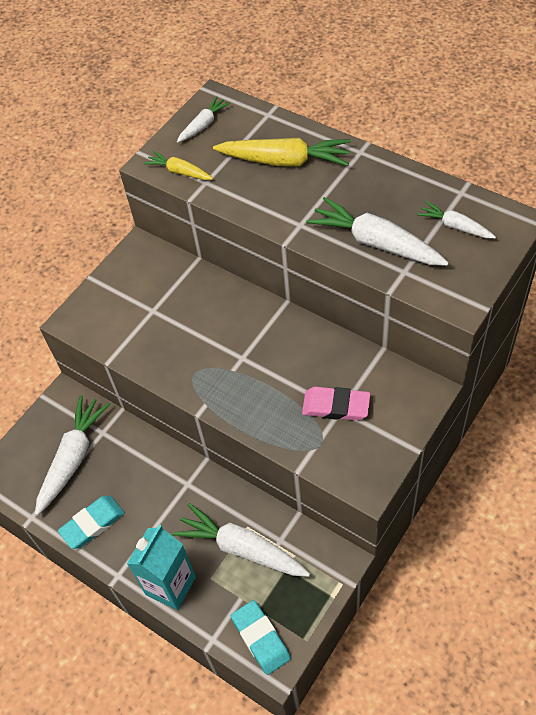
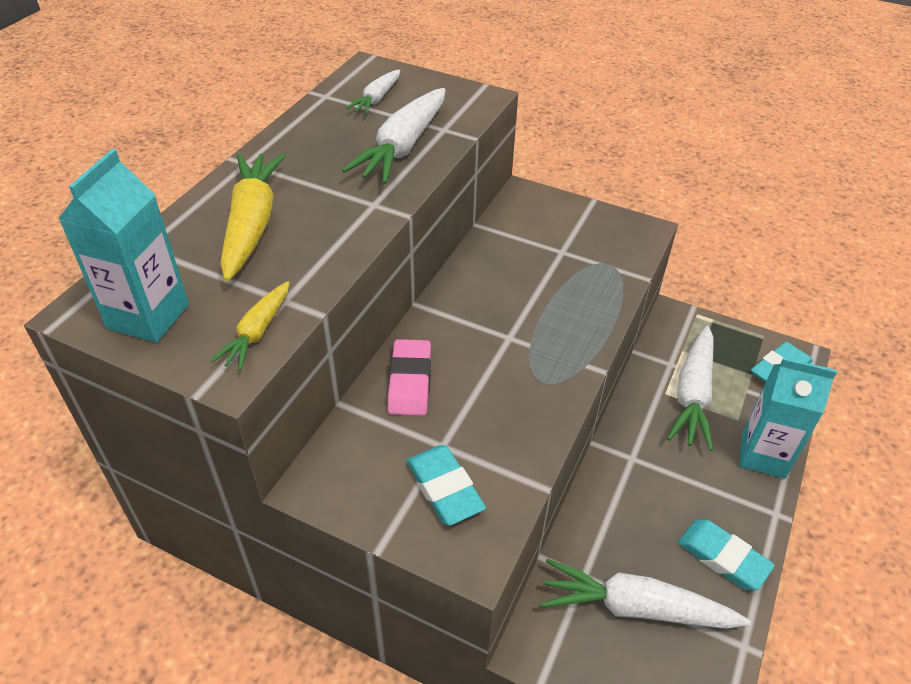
camera: 105 degrees left, 10 degrees down
white carrot [177,96,231,143] -> turquoise carton [58,149,189,343]
pink eraser [302,387,370,421] -> pink eraser moved to [388,339,431,416]
none -> turquoise eraser [406,445,486,526]

